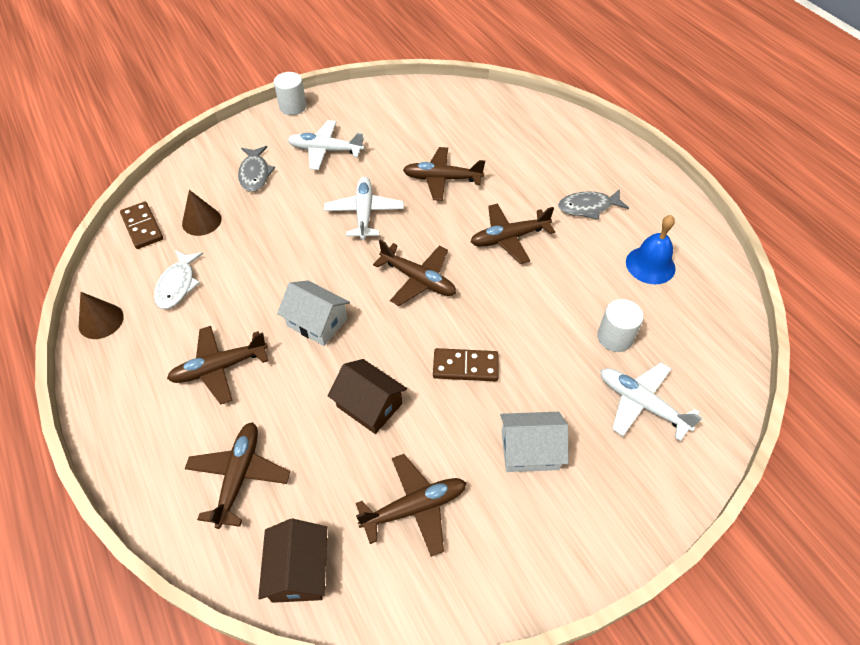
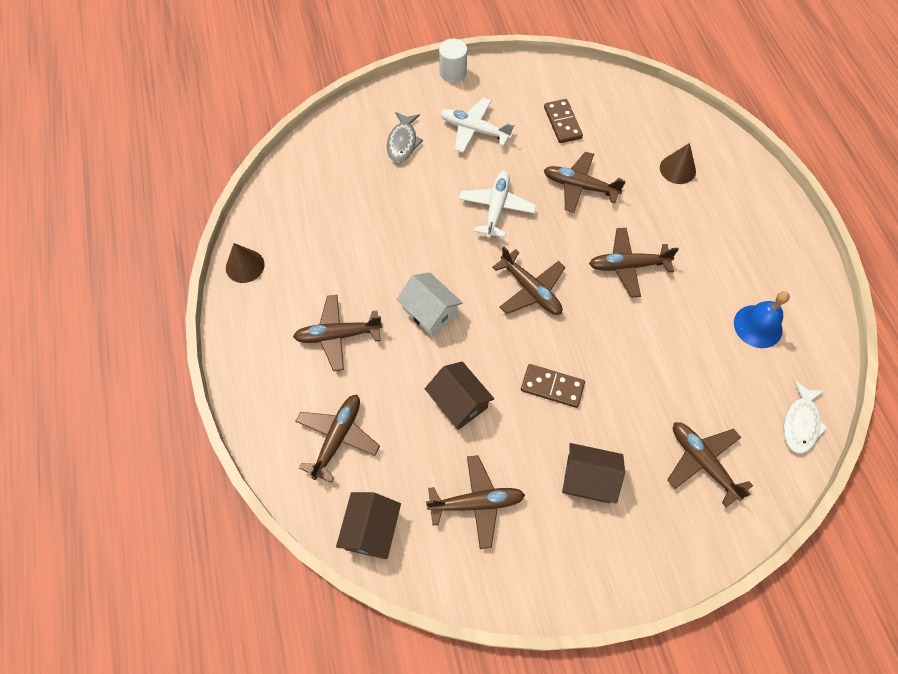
camera: 15 degrees right, 10 degrees up
brown domino [120,202,163,249] -> brown domino moved to [544,99,583,143]
white fish [154,250,203,309] -> white fish moved to [783,380,828,454]
brown cone [182,190,221,236] -> brown cone moved to [660,143,696,184]
white house [500,412,568,472] -> brown house [562,443,625,503]
grey fish [558,189,629,220] -> none
white cylinder [597,299,644,352] -> none
white plane [600,363,702,441] -> brown plane [667,422,753,507]

